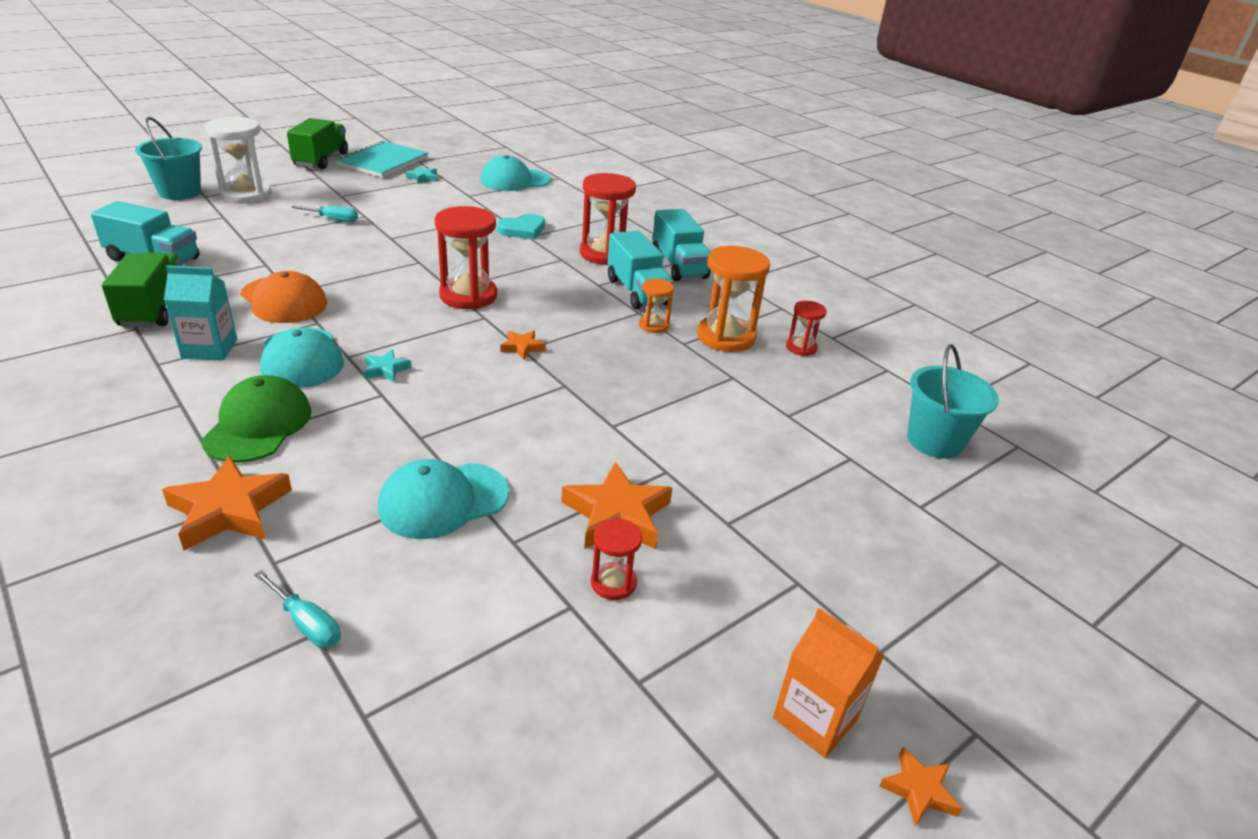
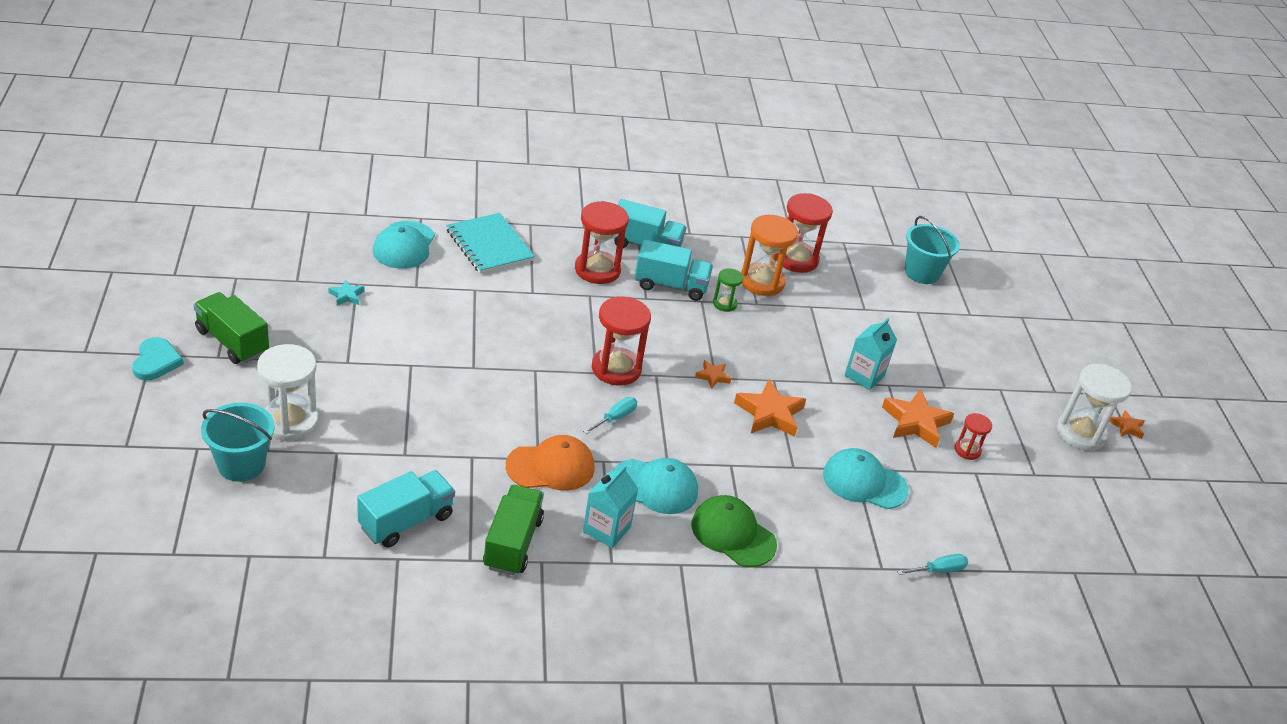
camera: 60 degrees left, 5 degrees up
green truck [102,253,182,327] -> green truck turned 75 degrees clockwise [483,485,544,576]
orange star [162,456,292,550] -> orange star moved to [734,379,806,437]
turquoise screwdriver [291,206,358,222] -> turquoise screwdriver moved to [583,397,637,434]
turquoise notebook [336,141,428,178] -> turquoise notebook moved to [446,213,535,274]
turquoise star [364,349,412,382] -> none
turquoise cap [378,459,509,539] -> turquoise cap turned 105 degrees clockwise [823,448,909,509]
turquoise heart [497,214,545,239] -> turquoise heart moved to [132,337,184,381]
orange hourglass [639,279,674,333] -> green hourglass [713,268,743,312]
orange carton [773,608,884,758] -> white hourglass [1057,364,1132,451]
red hourglass [786,301,826,356] -> red hourglass [777,193,833,273], size x1.90
none -> turquoise carton [844,318,897,390]

